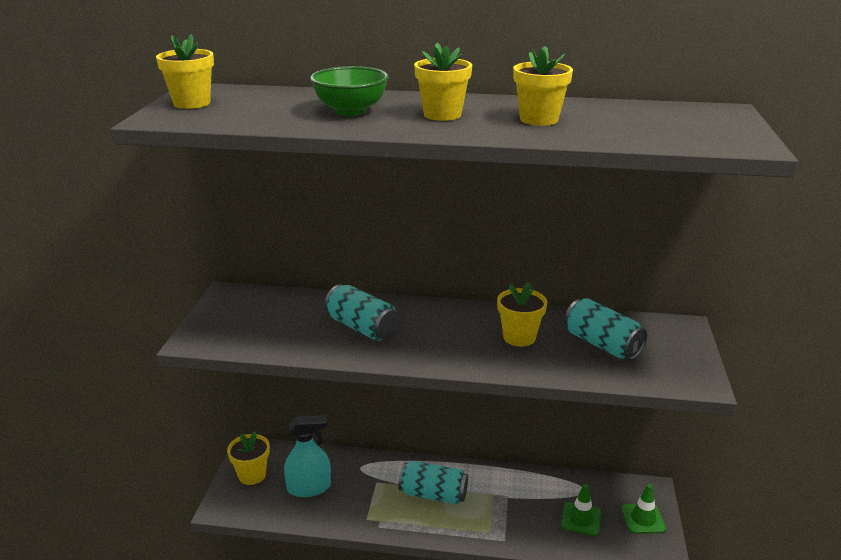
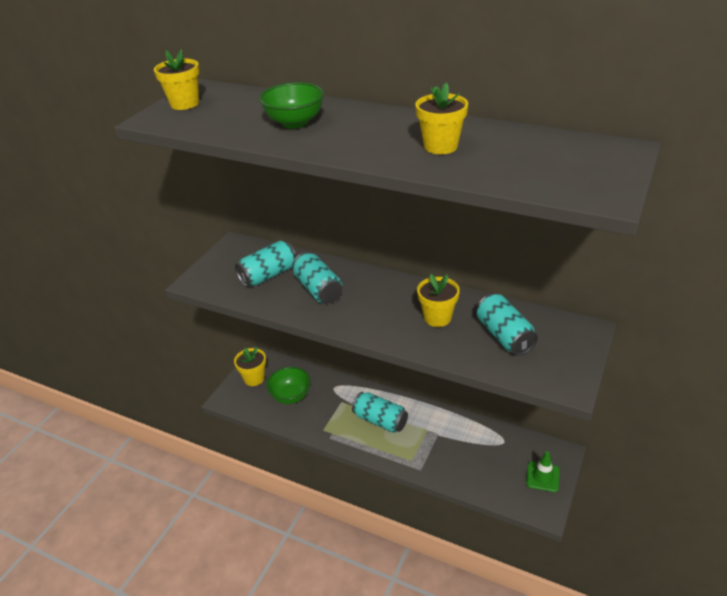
camera: 20 degrees right, 10 degrees up
turquoise spray bottle [284,415,331,497] -> green bowl [266,367,311,404]
yellow flower pot [414,43,472,121] -> none
green traffic cone [561,484,601,536] -> none
none -> turquoise can [235,240,297,287]

